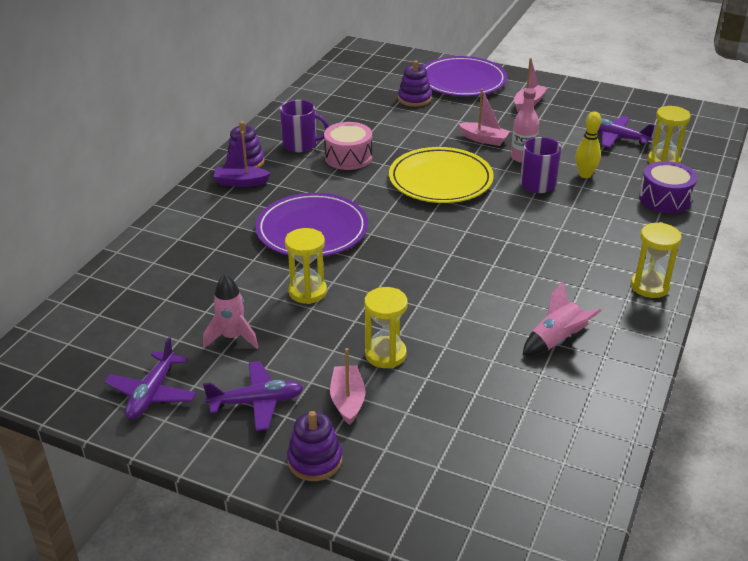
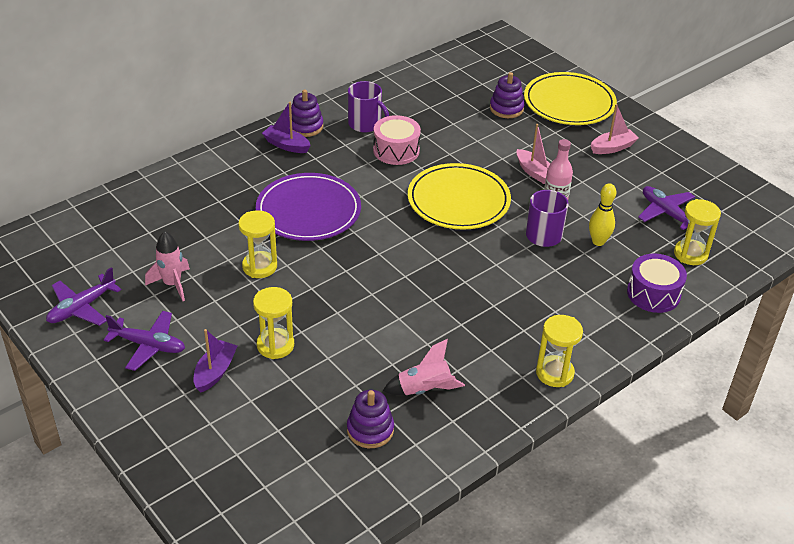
camera: 25 degrees right, 5 degrees up
purple stacking toy [287,411,342,481] -> purple stacking toy moved to [347,390,394,448]
pink boat [330,348,365,425] -> purple boat [193,329,237,393]
purple plate [423,56,507,96] -> yellow plate [524,72,617,125]

